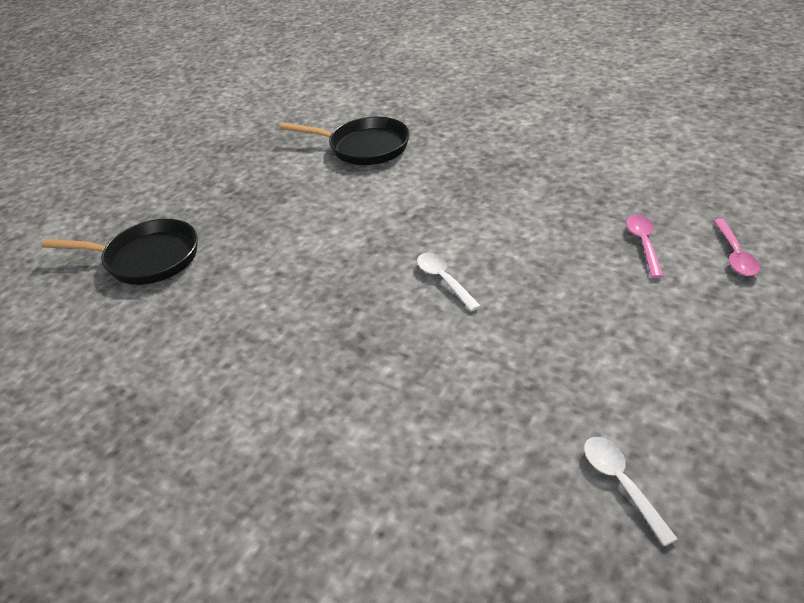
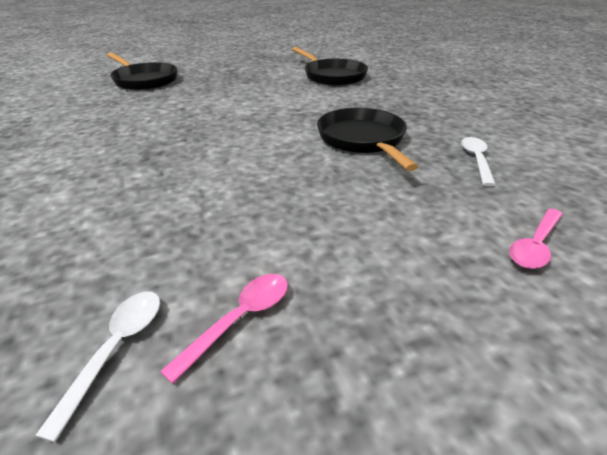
camera: 35 degrees right, 5 degrees down
white spoon [417,253,481,311] -> white spoon moved to [461,137,496,186]
pink spoon [626,214,664,278] -> pink spoon moved to [160,274,288,384]
none -> black pan [317,108,418,171]

